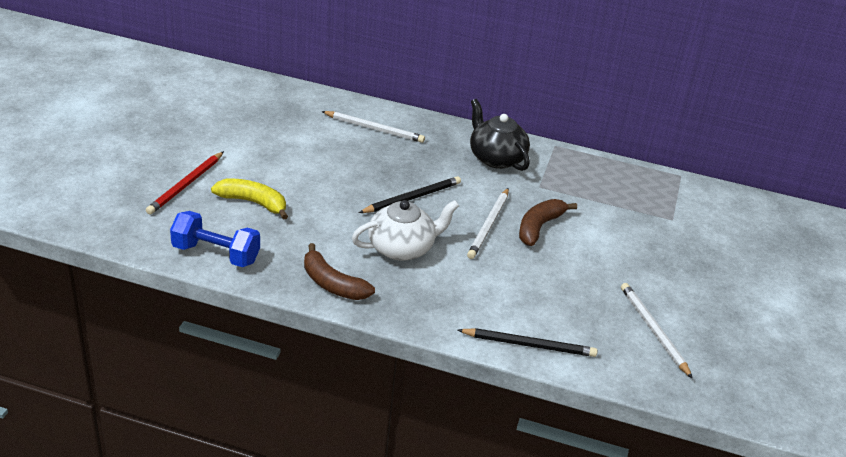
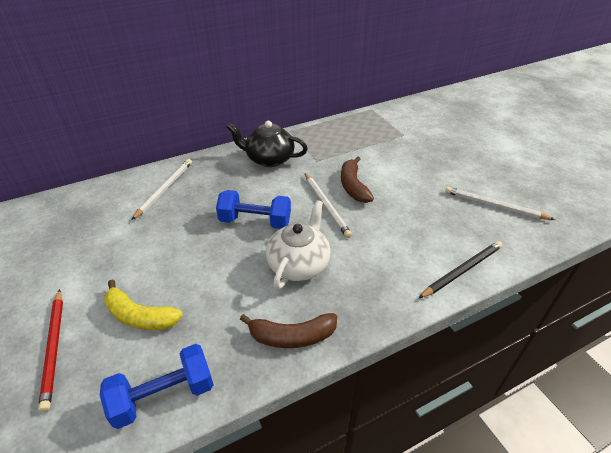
camera: 40 degrees left, 5 degrees up
yellow banana [211,179,288,220] -> yellow banana turned 135 degrees counterclockwise [104,280,183,330]
white pencil [321,111,425,143] -> white pencil turned 45 degrees counterclockwise [132,159,192,220]
black pencil [359,176,461,213] -> blue dumbbell [216,190,291,229]

